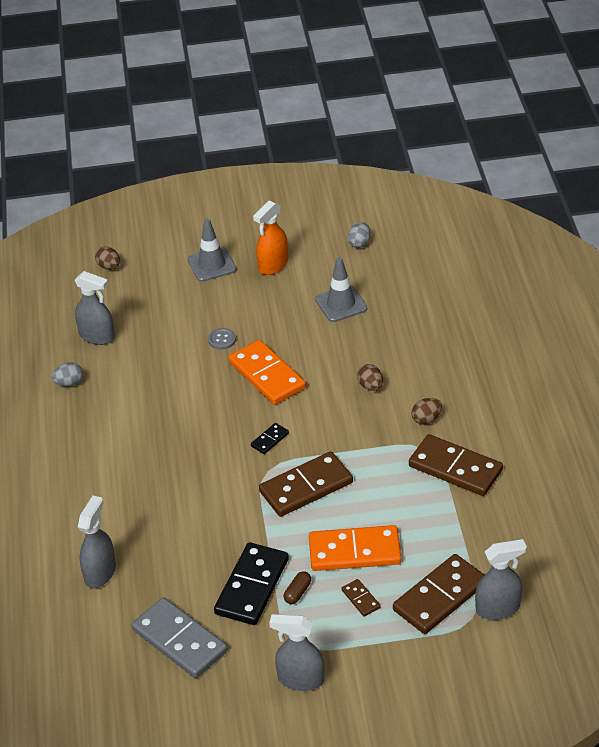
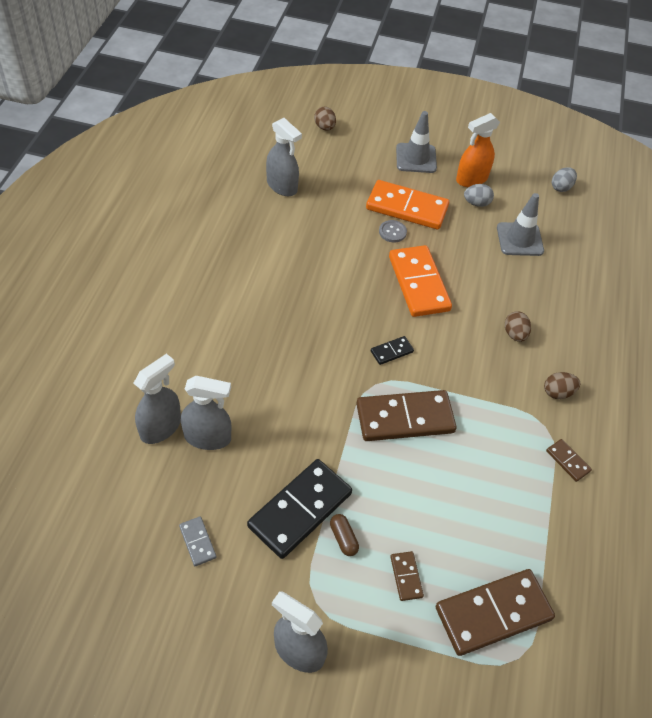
camera: 15 degrees right, 10 degrees up
grey egg [52,362,83,387] -> grey egg moved to [464,184,494,207]
grey domino [132,598,228,678] -> grey domino [179,516,216,566], size x0.45
brown capsule [284,571,311,604] -> brown capsule turned 75 degrees counterclockwise [330,514,359,556]
orange domino [309,525,402,571] -> orange domino moved to [366,180,449,230]
brown domino [409,434,503,496] -> brown domino [546,439,592,482], size x0.45
grey spray bottle [475,539,527,620] -> grey spray bottle moved to [181,376,231,450]

